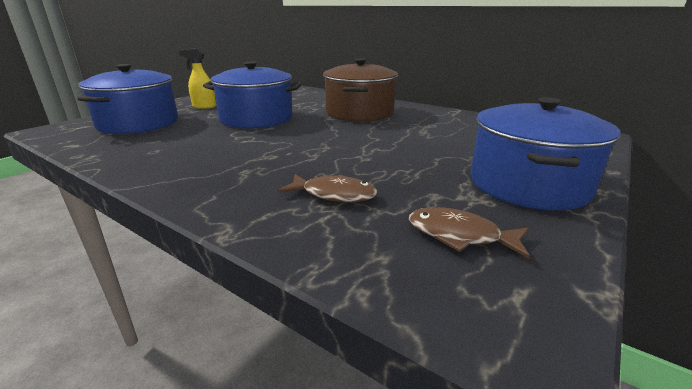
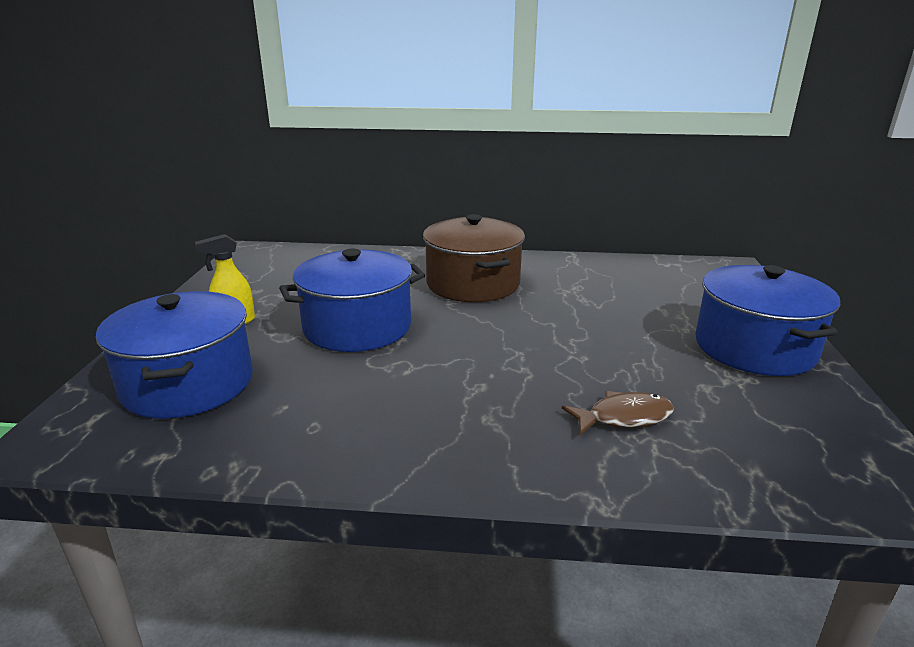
camera: 30 degrees left, 0 degrees up
brown fish [409,207,530,259] -> none

